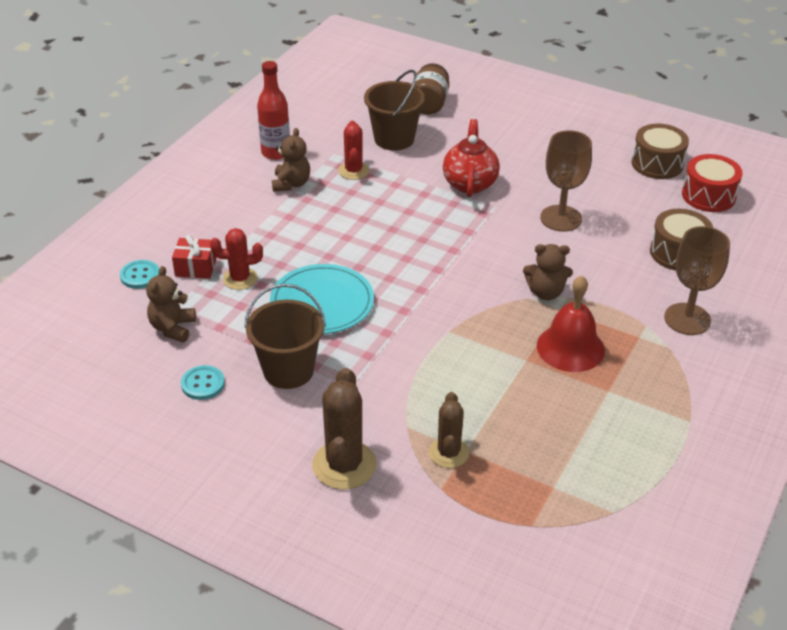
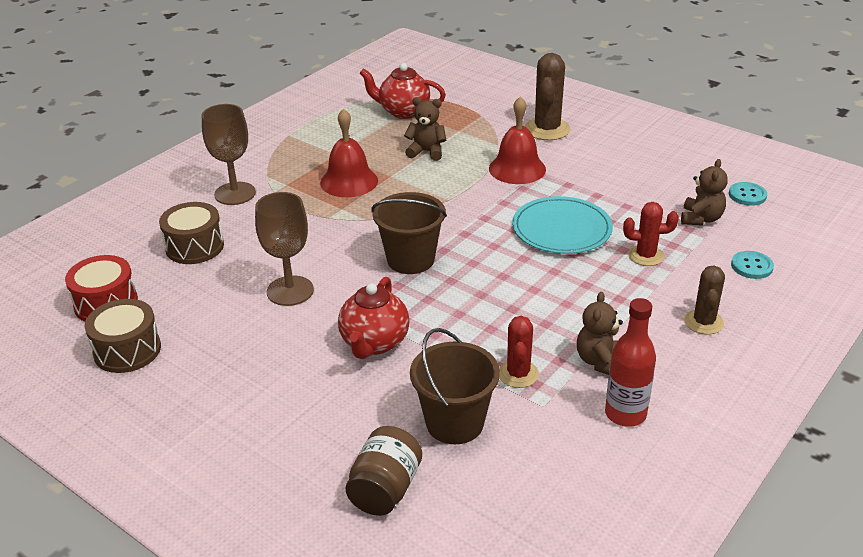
camera: 170 degrees left, 5 degrees down
red gift [172,235,217,279] -> none
turquoise button [181,365,225,400] -> turquoise button moved to [729,182,767,206]
brown bucket [244,284,326,389] -> brown bucket moved to [371,192,447,274]
brown cactus [429,392,469,468] -> brown cactus moved to [684,265,725,335]
brown teddy bear [523,244,573,300] -> brown teddy bear moved to [404,97,446,161]
none -> red teapot [360,63,446,119]
none -> red bell [489,96,546,184]

